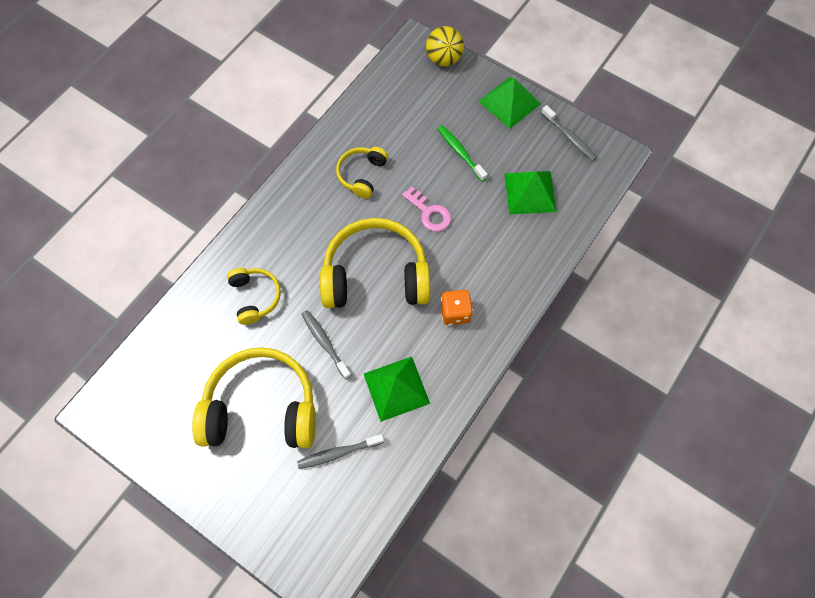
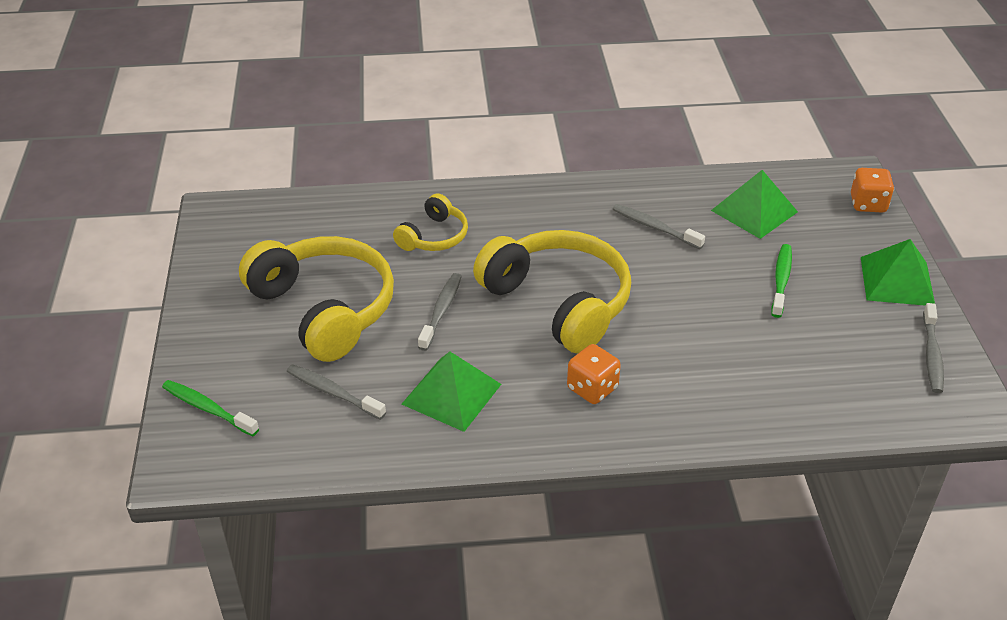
camera: 50 degrees right, 25 degrees down
yellow headphones [336,147,388,199] -> grey toothbrush [613,204,705,249]
pink key [402,187,451,232] -> none
yellow ball [426,26,464,66] -> orange dice [851,168,894,212]
green pyramid [504,171,557,214] -> green pyramid moved to [711,170,798,239]
none -> green toothbrush [162,380,259,436]

